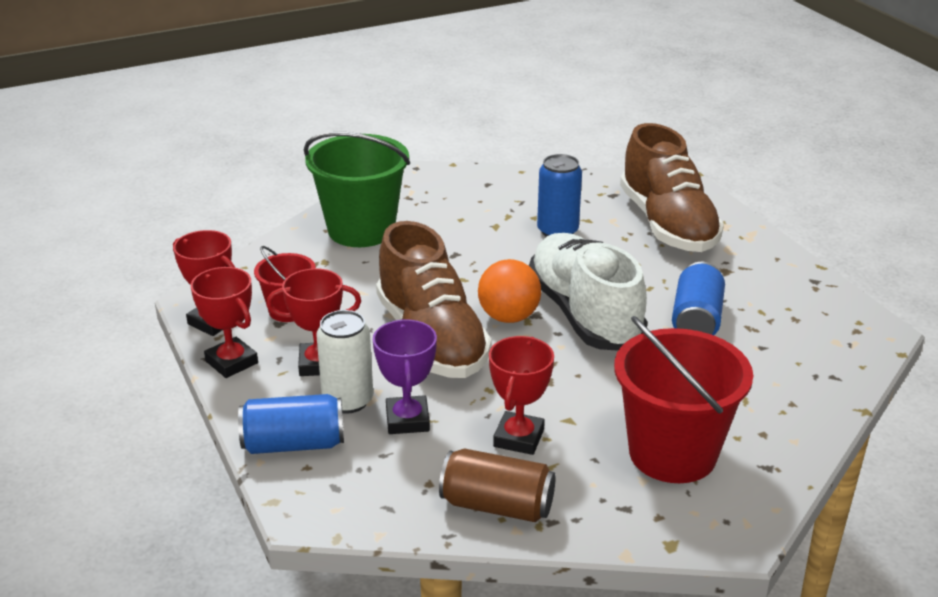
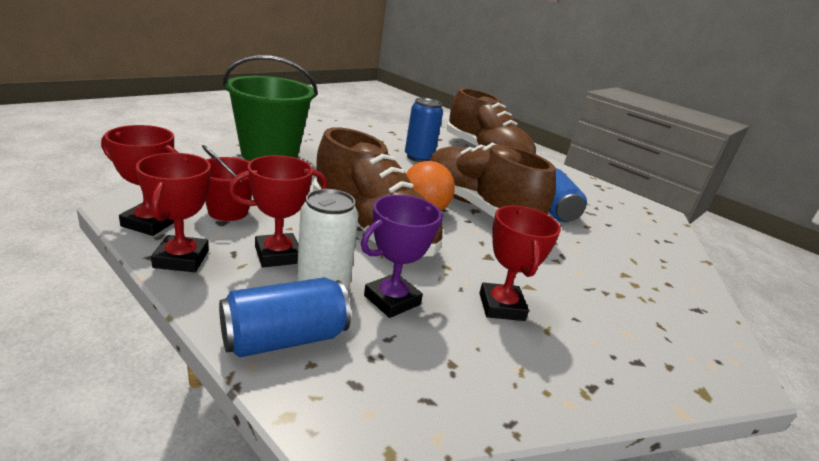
camera: 25 degrees left, 5 degrees down
red trophy [191,267,258,378] -> red trophy turned 60 degrees clockwise [136,153,211,272]
purple trophy [373,320,437,434] -> purple trophy turned 75 degrees clockwise [361,195,443,318]
brown can [439,449,556,522] -> none
white shoe [529,233,648,350] -> brown shoe [429,143,556,218]
red bucket [614,316,753,483] -> none

